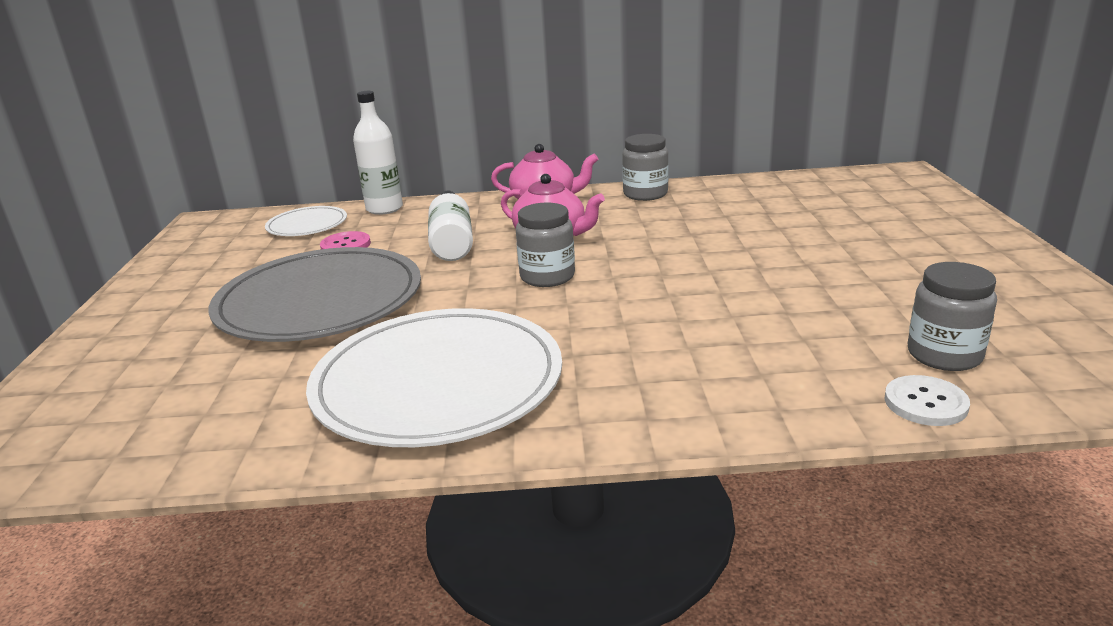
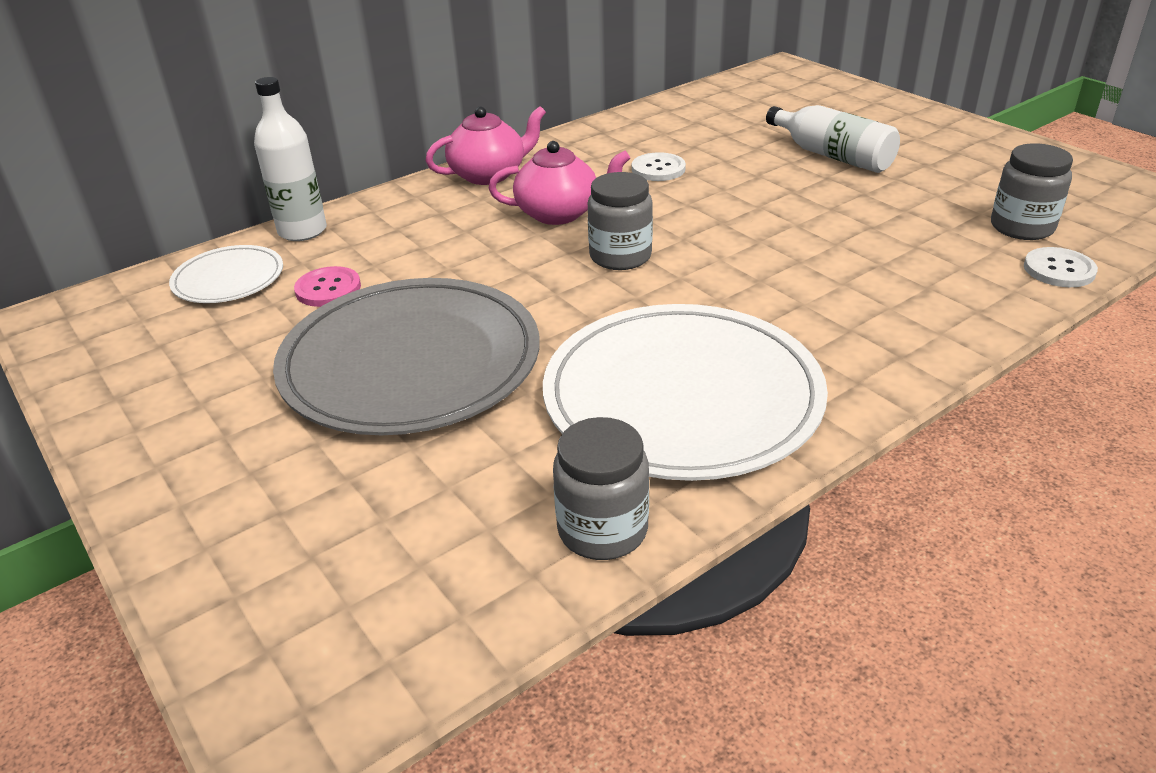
camera: 35 degrees left, 10 degrees up
white bottle [428,190,473,261] -> white bottle moved to [766,105,900,173]
grey jar [622,134,669,201] -> grey jar moved to [553,417,649,560]
none -> white button [632,152,686,181]

